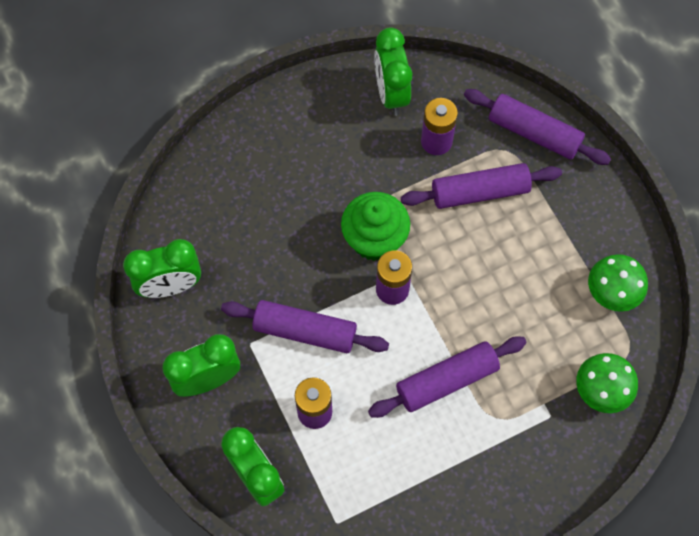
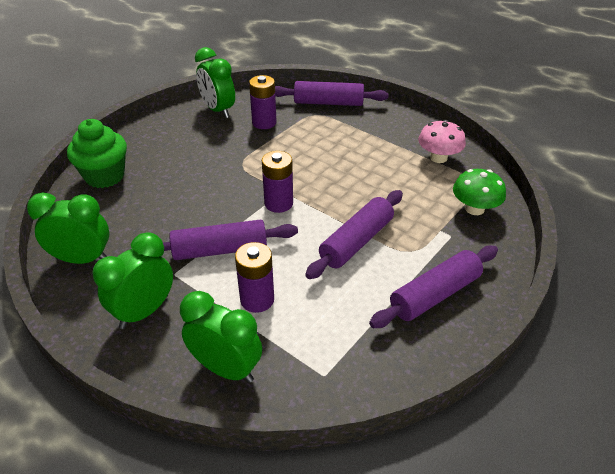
camera: 25 degrees left, 25 degrees down
green clock [123,239,201,298] -> green clock turned 135 degrees counterclockwise [27,193,109,264]
green cupcake [341,192,410,261] -> green cupcake moved to [67,119,127,188]
purple rolling pin [401,163,562,209] -> purple rolling pin moved to [369,246,498,328]
green mushroom [588,254,648,312] -> pink mushroom [418,120,466,163]

